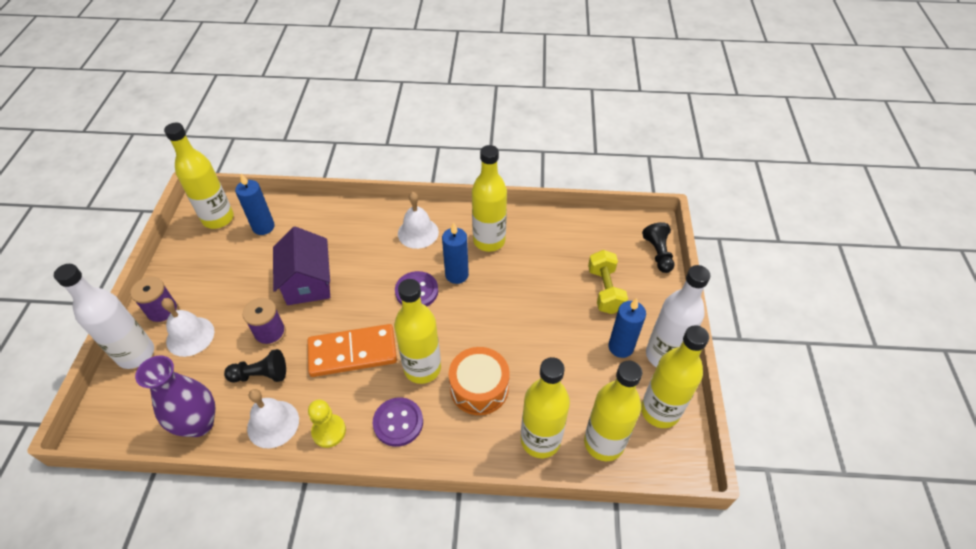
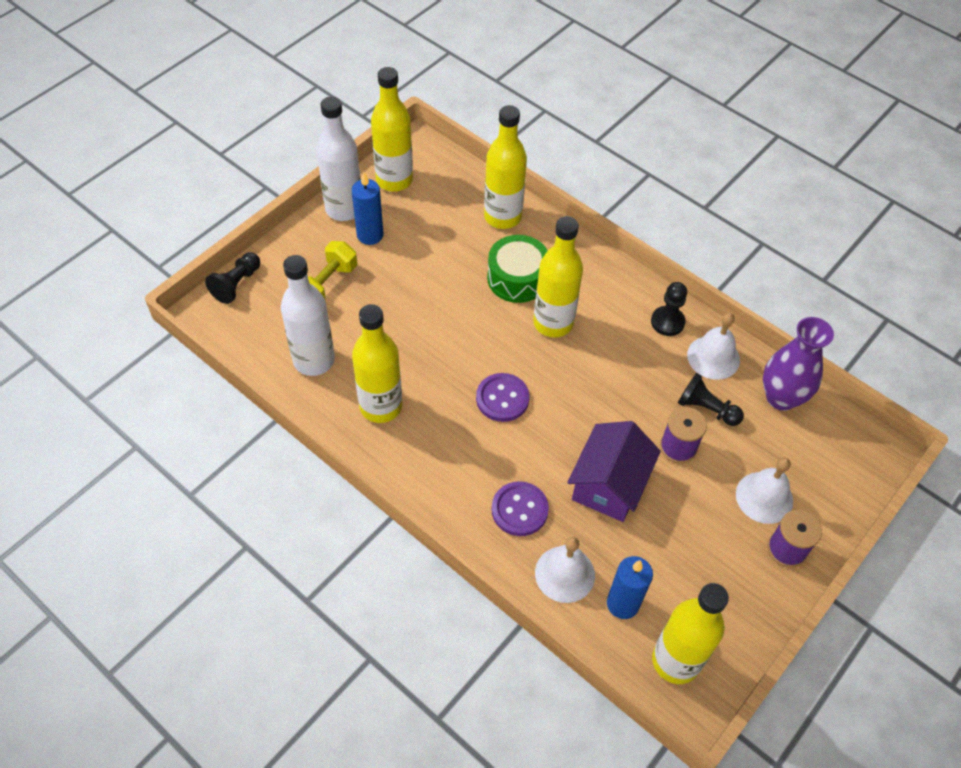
camera: 145 degrees left, 5 degrees up
white bottle [54,264,154,369] -> white bottle moved to [281,255,335,376]
orange domino [308,324,397,377] -> none
yellow pawn [308,400,346,448] -> black pawn [651,282,687,336]
purple button [373,397,423,447] -> purple button moved to [491,481,549,536]
white bell [398,192,439,249] -> white bell moved to [535,537,595,603]
blue candle [442,222,469,284] -> none
orange drum [449,347,510,415] -> green drum [487,235,548,303]
yellow bottle [584,361,642,461] -> none

